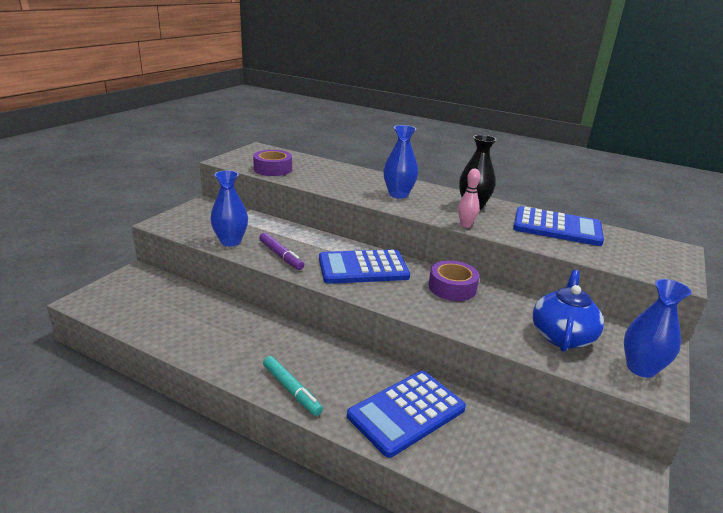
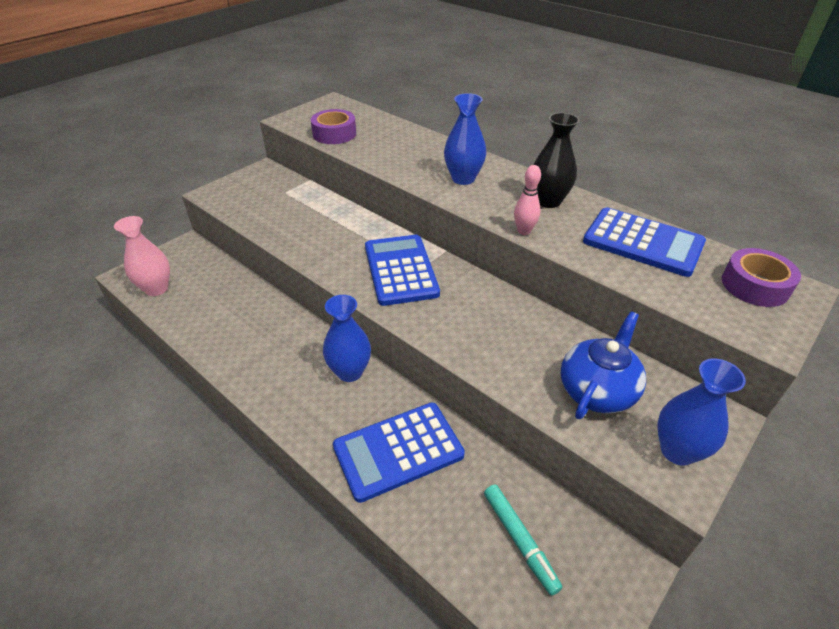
camera: 15 degrees right, 15 degrees up
blue vase [210,170,248,246] -> blue vase moved to [323,295,371,382]
purple marker [259,233,304,270] -> none
turquoise marker [263,356,323,416] -> turquoise marker moved to [484,485,563,595]
blue calculator [319,249,410,284] -> blue calculator turned 75 degrees clockwise [365,235,440,306]
purple tape [429,260,479,301] -> purple tape moved to [722,248,801,307]
none -> pink vase [114,216,170,296]

